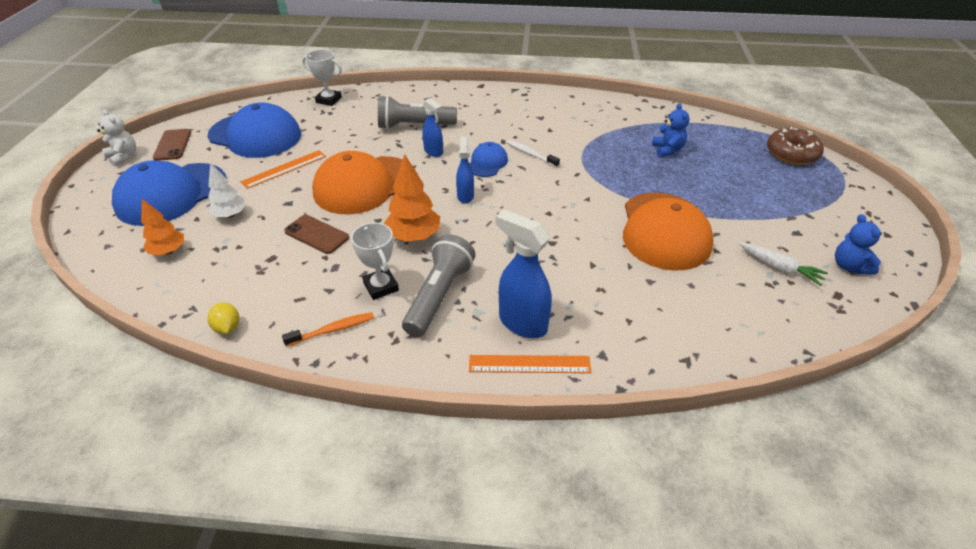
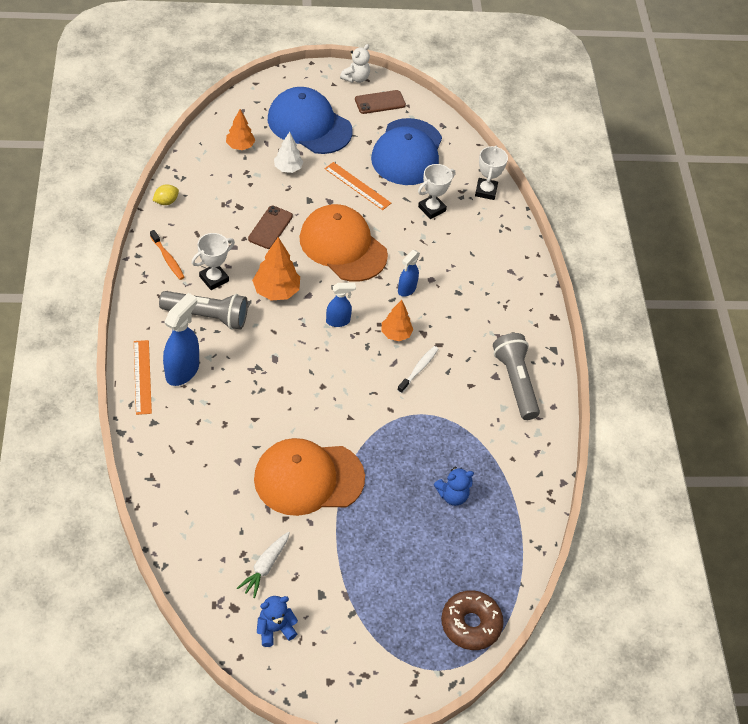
camera: 75 degrees right, 10 degrees up
grey flashlight [378,95,457,129] -> grey flashlight moved to [493,333,540,420]
blue cap [470,142,508,177] -> orange tree [381,300,413,341]
none -> white trophy [418,164,455,219]

